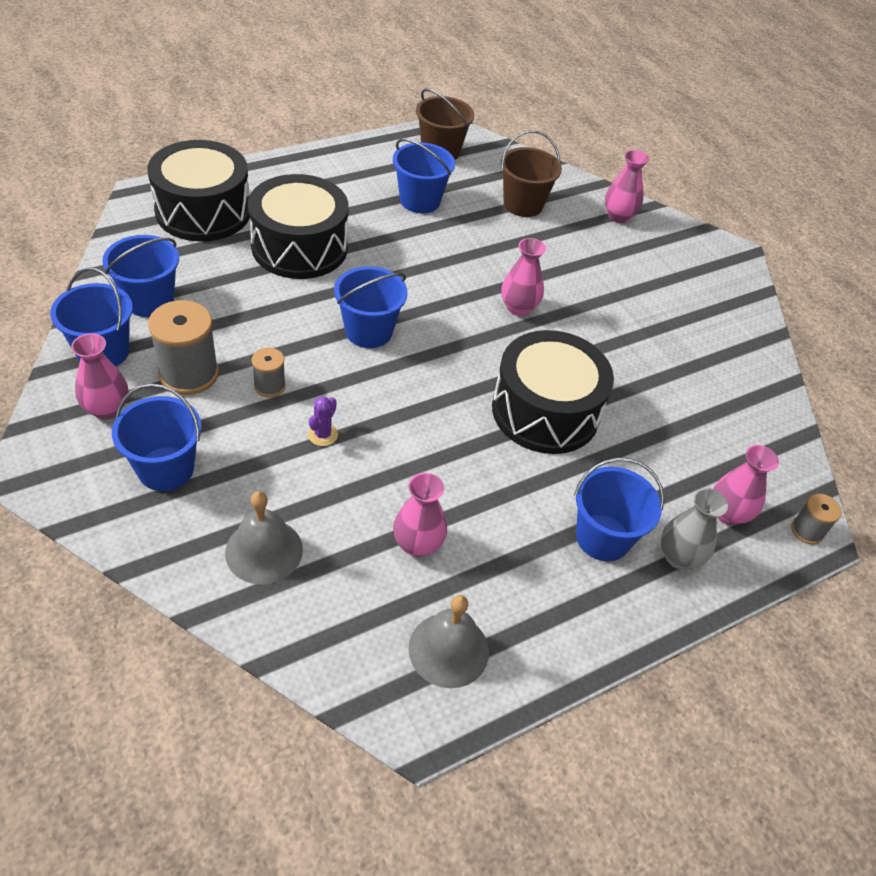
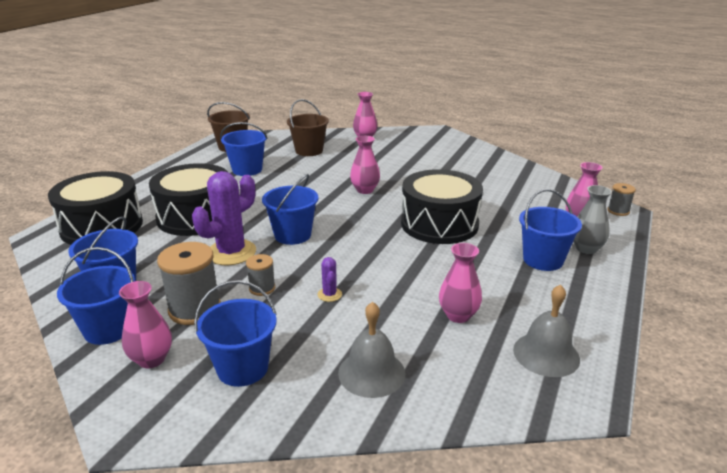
camera: 30 degrees left, 20 degrees down
none -> purple cactus [192,171,256,265]

